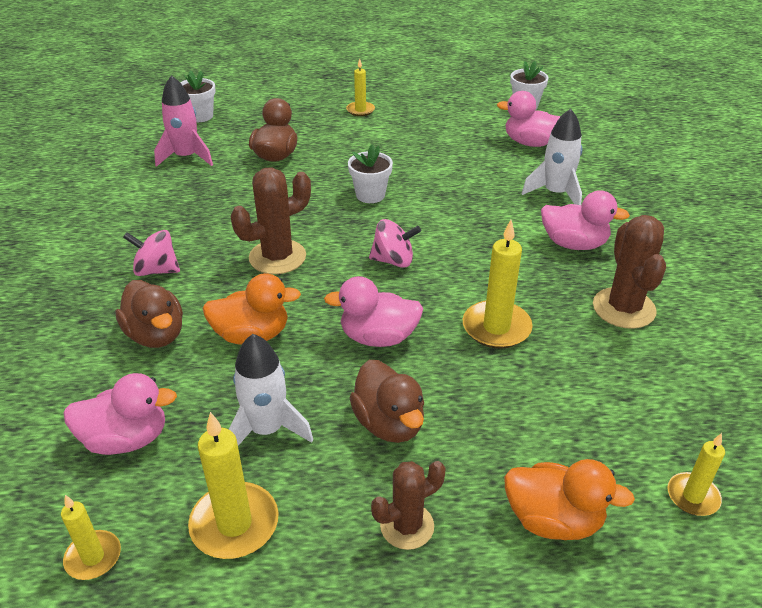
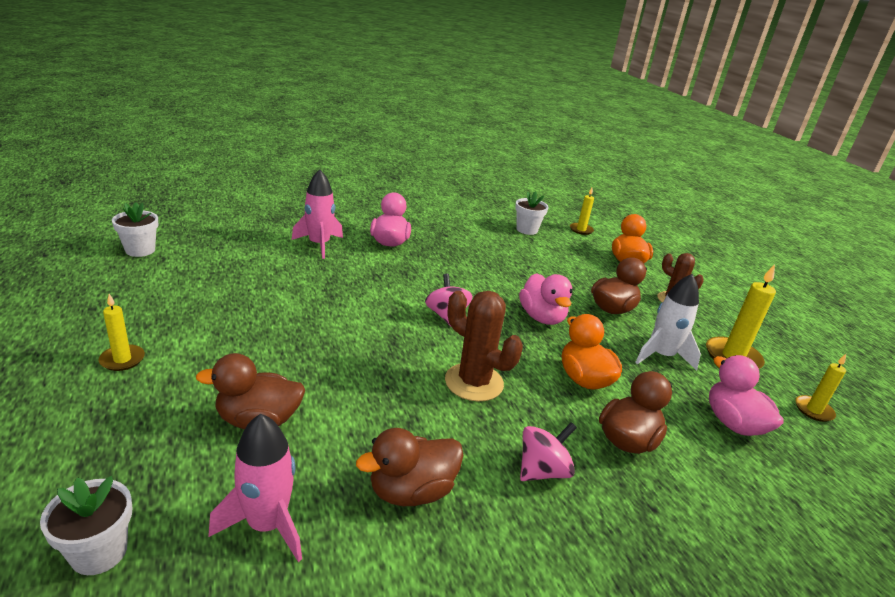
camera: 110 degrees left, 10 degrees down
pink spinning top [123,230,180,276] -> pink spinning top turned 120 degrees counterclockwise [520,422,577,481]
white flower pot [348,144,393,203] -> white flower pot moved to [515,191,549,235]
yellow candle [463,220,533,349] -> none
pink duck [497,91,561,147] -> none
white rocket [522,109,583,205] -> pink rocket [292,170,343,259]
brown cactus [593,215,666,329] -> none
none -> brown duck [356,428,463,506]

